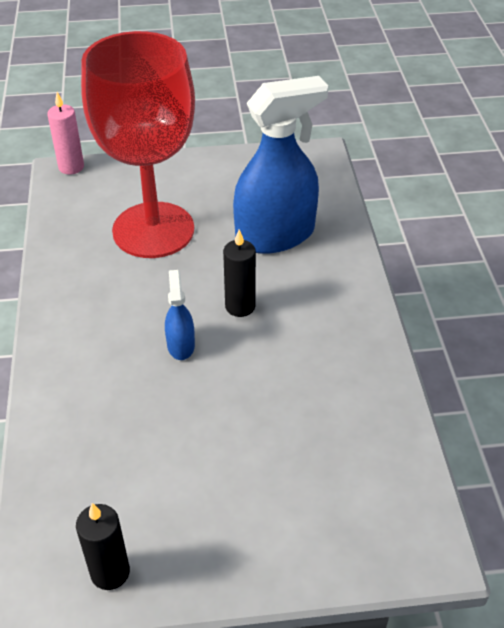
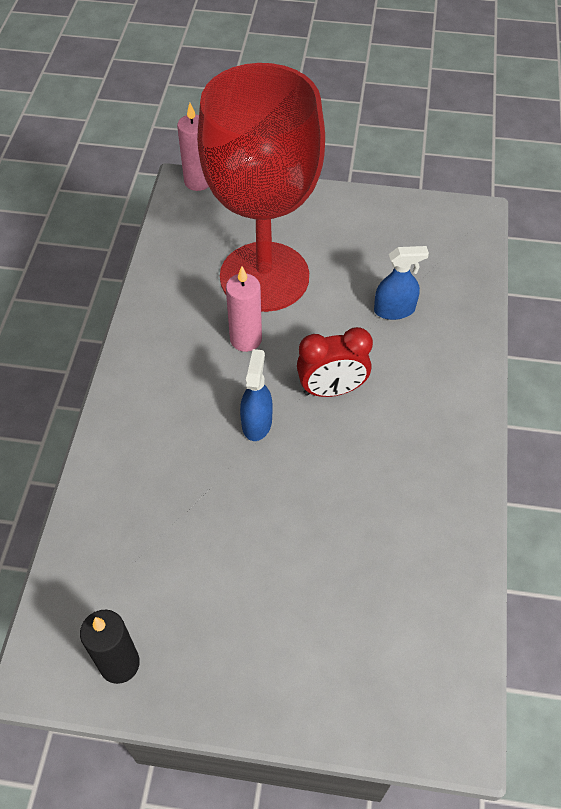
camera: 15 degrees right, 10 degrees up
black candle [223,229,256,317] -> red clock [297,327,373,397]
blue spray bottle [233,76,328,254] -> blue spray bottle [374,246,429,320], size x0.45
none -> pink candle [226,266,262,352]

